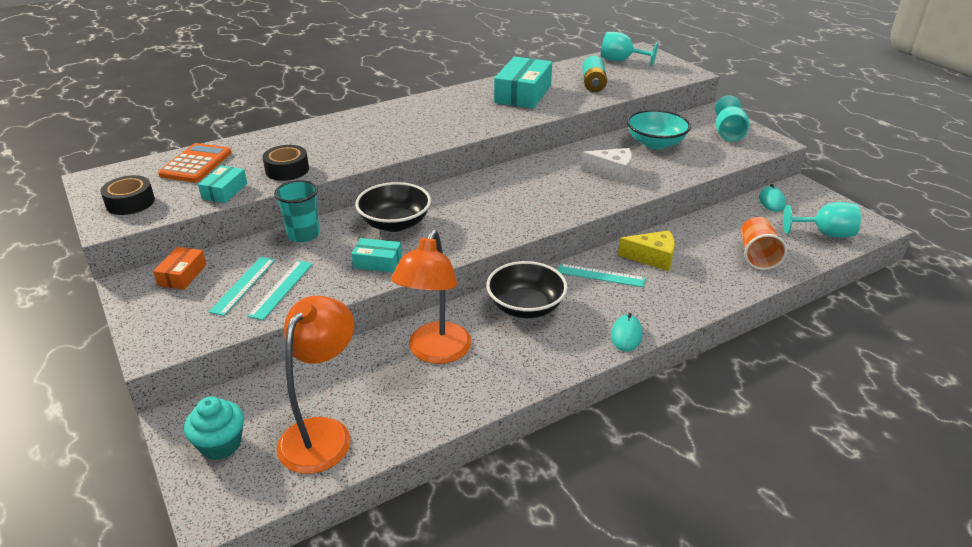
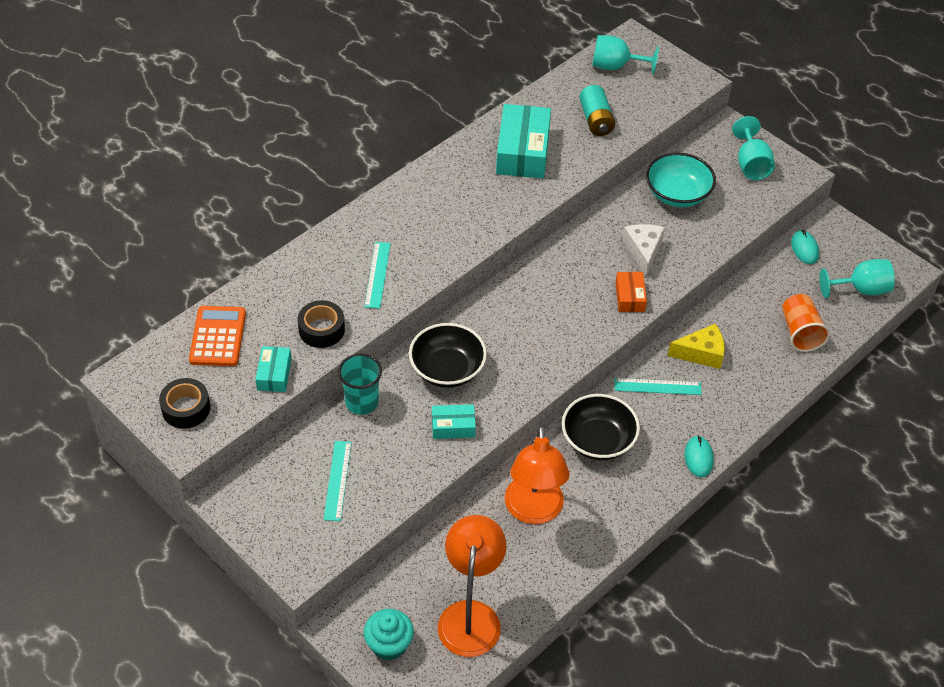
camera: 15 degrees left, 15 degrees up
orange box [153,247,207,290] -> orange box moved to [615,272,647,312]
turquoise ruler [247,260,313,320] -> turquoise ruler moved to [364,242,391,309]
white cheese [581,148,632,183] -> white cheese turned 90 degrees counterclockwise [622,224,665,277]

